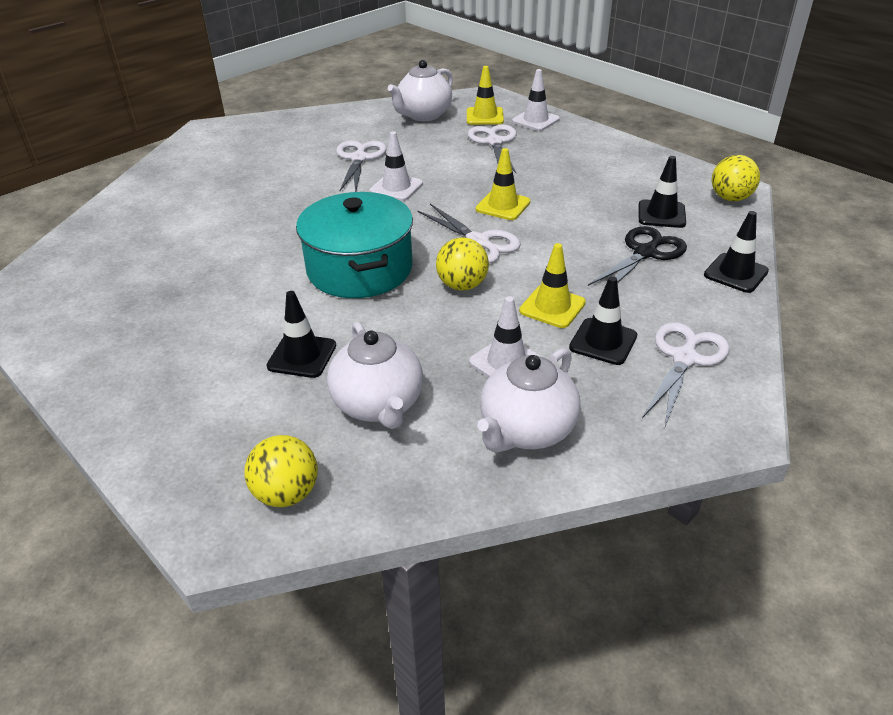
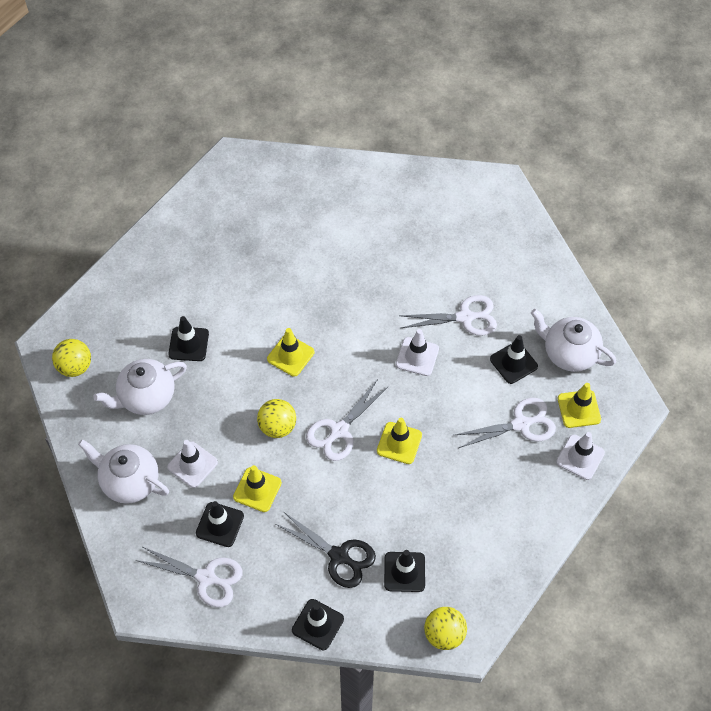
camera: 80 degrees right, 20 degrees up
turquoise pot [296,192,413,298] -> yellow traffic cone [267,328,314,377]
none -> black traffic cone [490,335,538,384]

